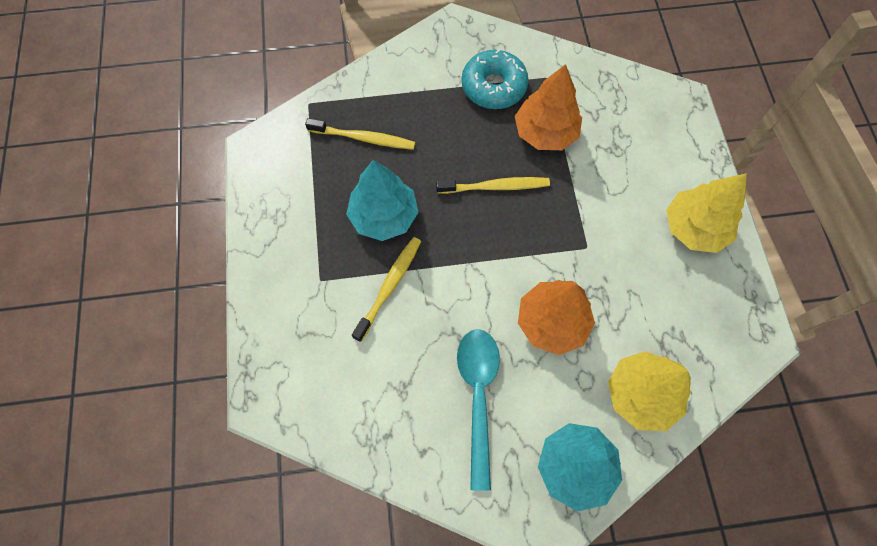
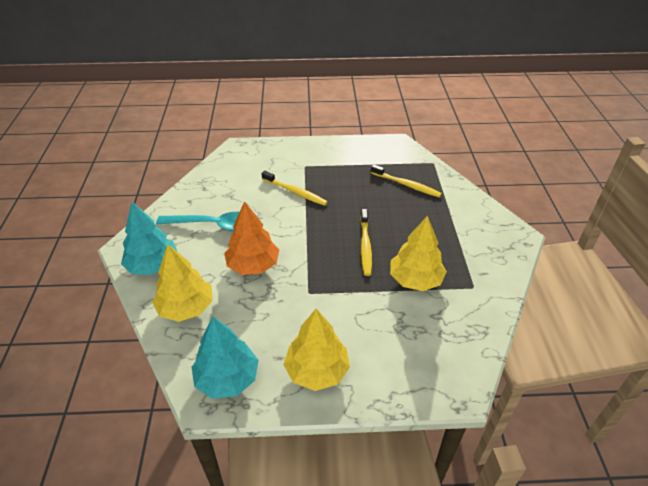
camera: 95 degrees right, 25 degrees down
yellow toothbrush [305,118,415,150] -> yellow toothbrush turned 75 degrees counterclockwise [371,164,442,198]
turquoise tree [346,160,418,241] -> turquoise tree moved to [192,316,259,399]
turquoise donut [462,49,529,109] -> none
orange tree [515,64,582,150] -> yellow tree [390,216,447,291]

